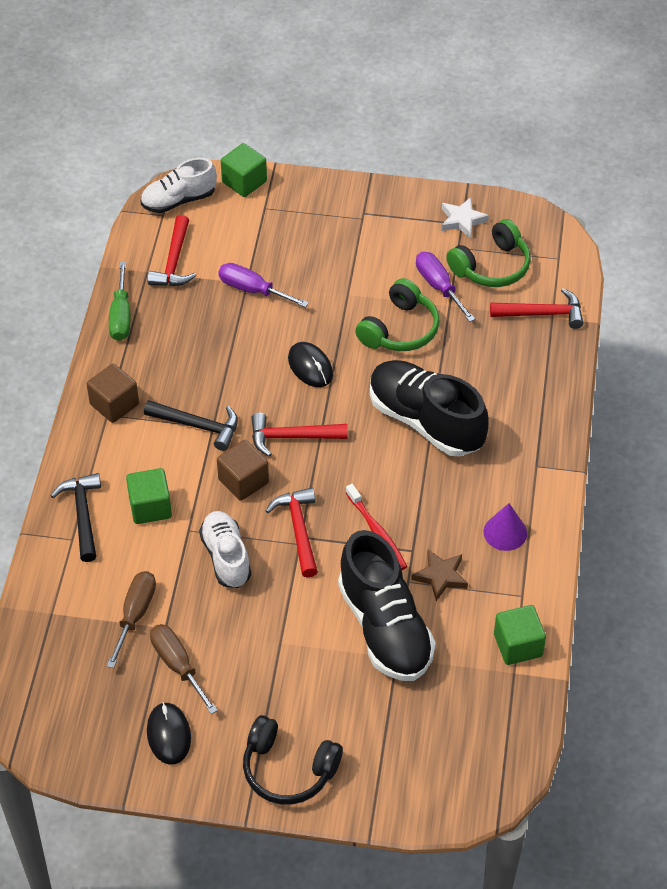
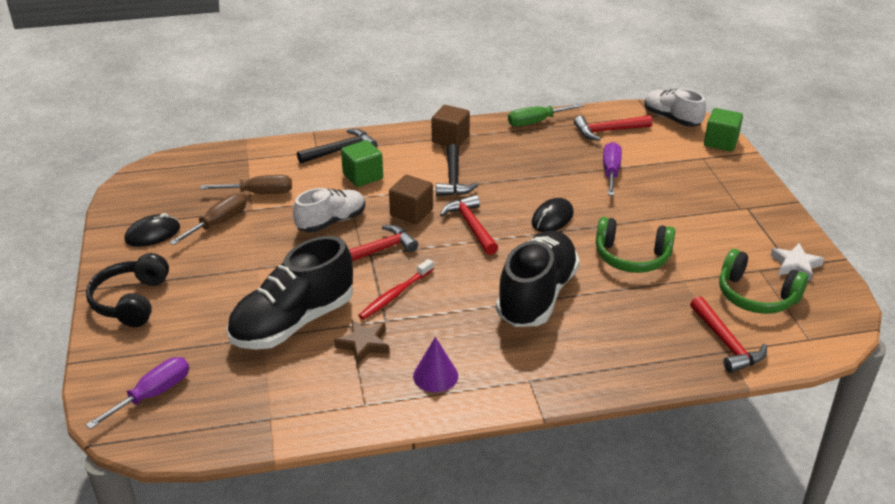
camera: 70 degrees right, 15 degrees down
purple screwdriver [416,252,475,322] -> purple screwdriver moved to [86,357,189,429]
green cube [494,605,546,665] -> none

